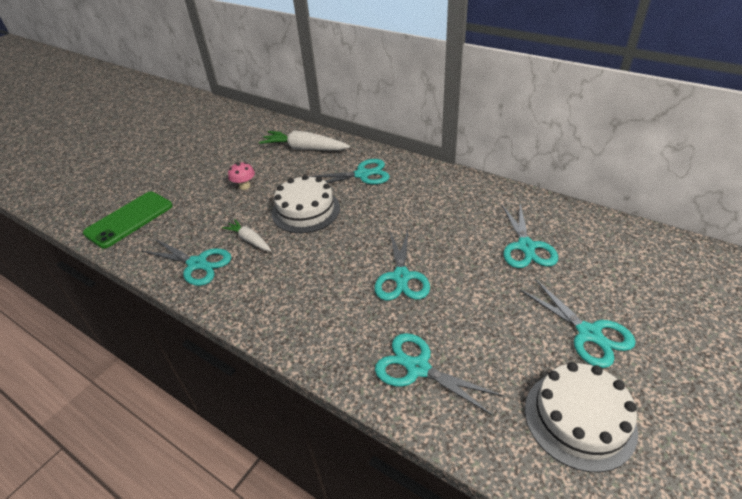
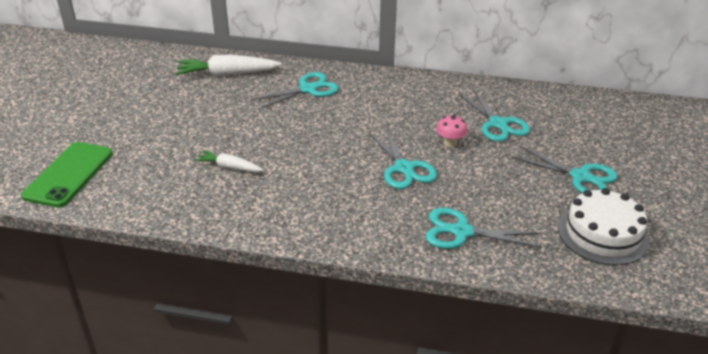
camera: 25 degrees left, 5 degrees down
turquoise scissors [141,238,232,286] -> none
pink mushroom [228,162,255,190] -> pink mushroom moved to [436,115,468,147]
white cake [272,175,340,233] -> none

